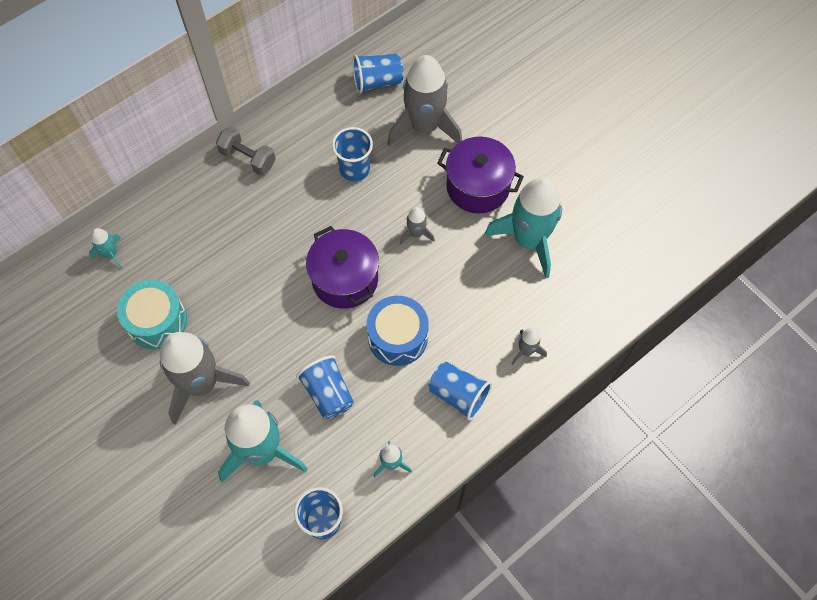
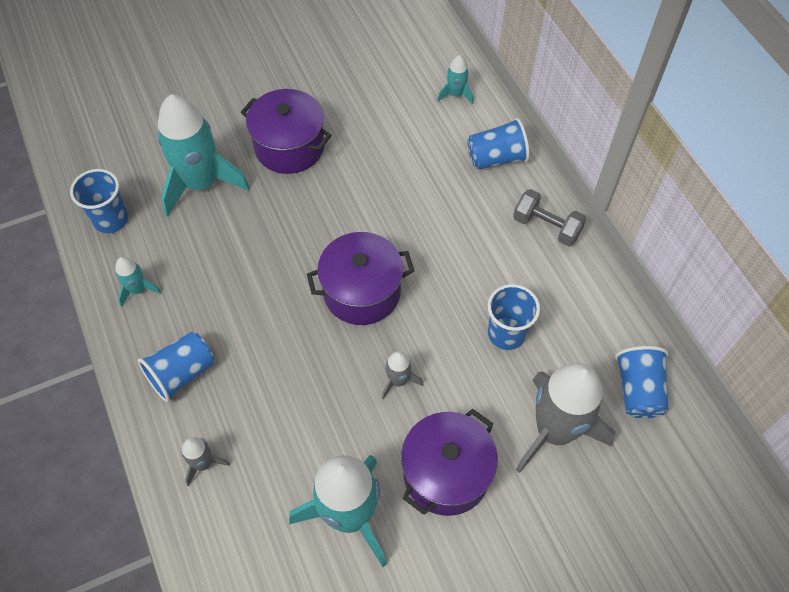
camera: 105 degrees right, 5 degrees down
turquoise drum [117,280,187,349] -> none
grey rocket [160,332,250,425] -> purple pot [241,89,331,174]
grey dumbbell [216,126,276,175] -> grey dumbbell turned 75 degrees clockwise [513,189,586,246]
blue cup [296,355,354,419] -> blue cup moved to [467,118,530,169]
blue drum [367,296,429,366] -> none

